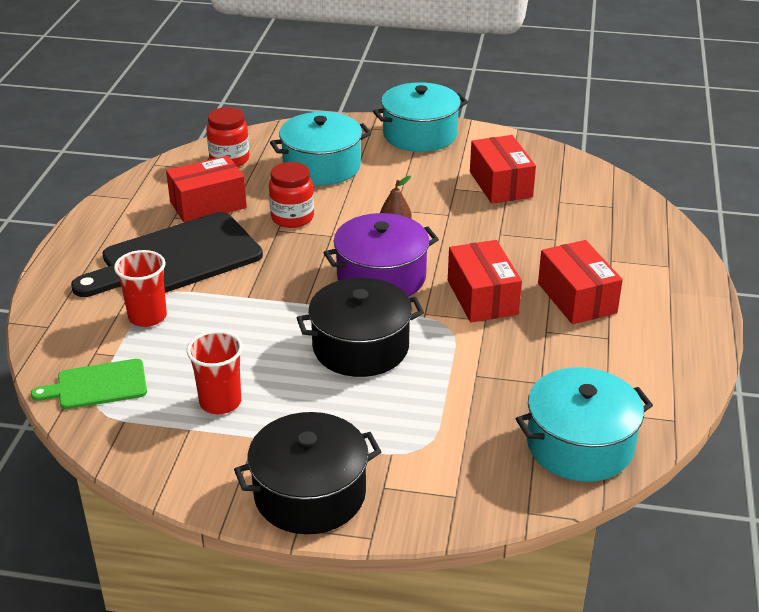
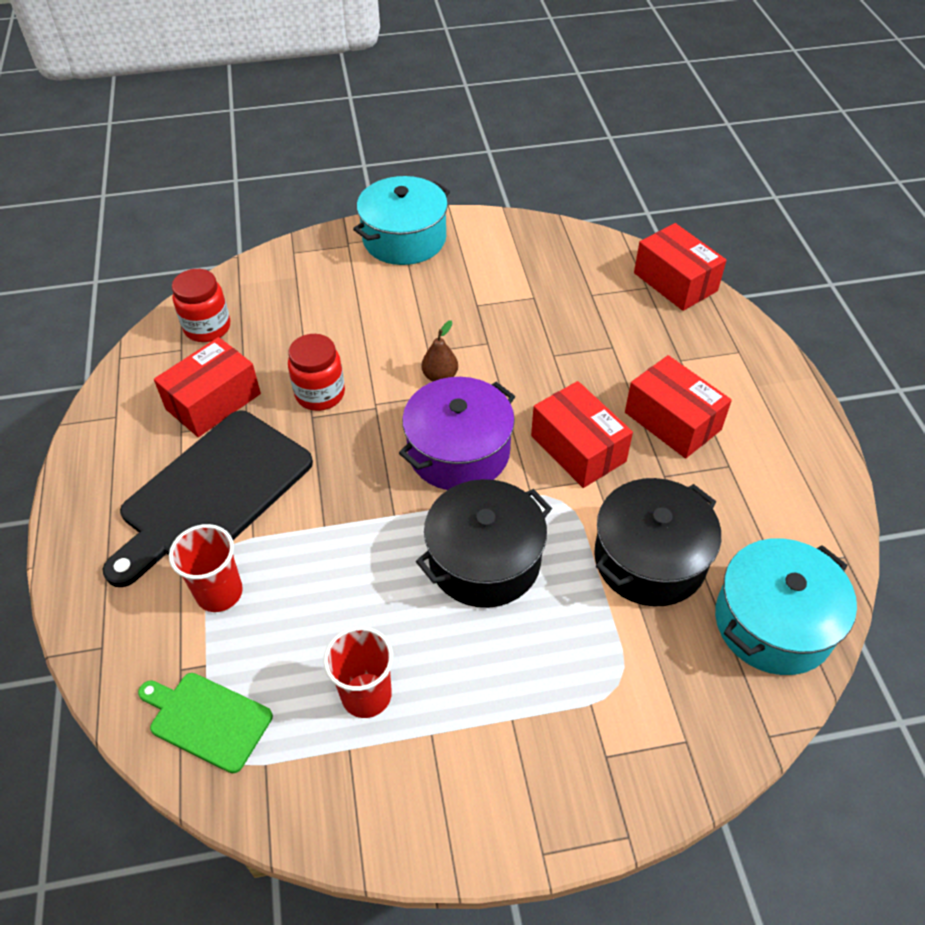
camera: 20 degrees left, 15 degrees up
green cutting board [31,359,147,409] -> green cutting board turned 60 degrees clockwise [138,673,273,773]
black pot [234,412,382,534] -> black pot moved to [594,478,721,606]
turquoise pot [270,112,371,185] -> none
red box [470,135,536,204] -> red box moved to [634,223,727,311]

